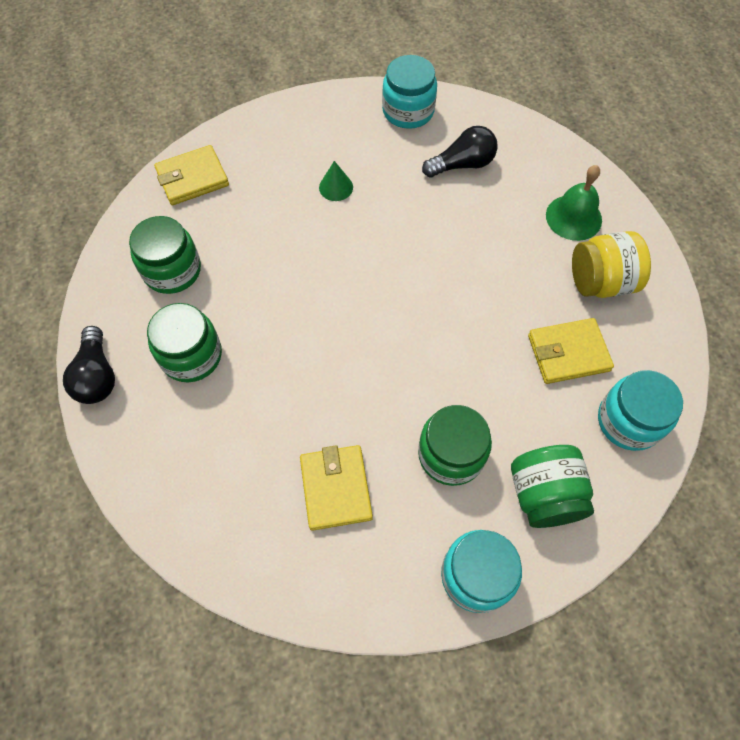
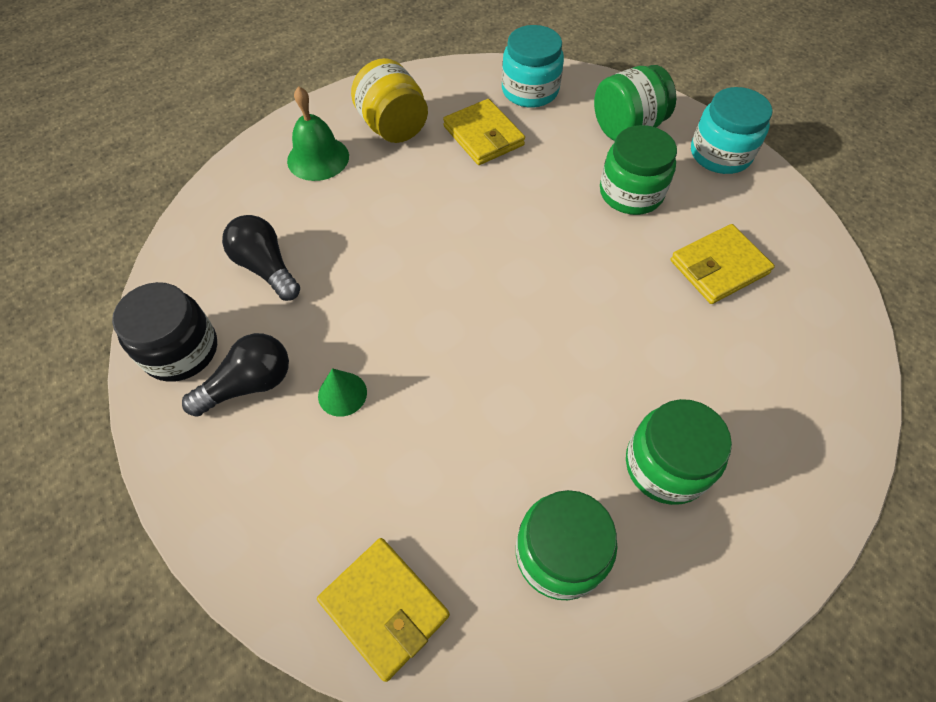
camera: 110 degrees left, 5 degrees down
black light bulb [63,326,115,404] -> black light bulb moved to [182,333,289,417]
turquoise jar [382,55,437,129] -> black jar [112,282,217,382]

